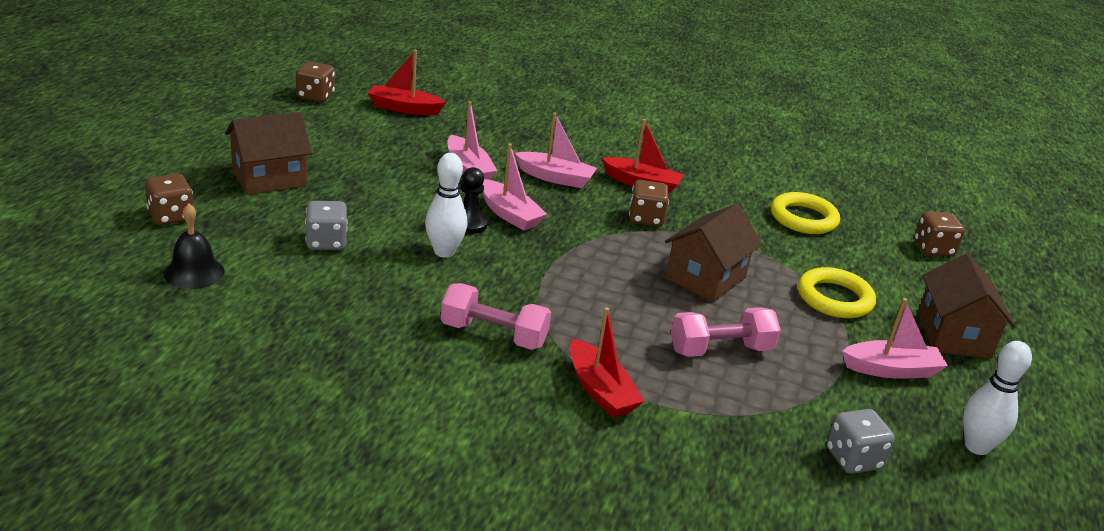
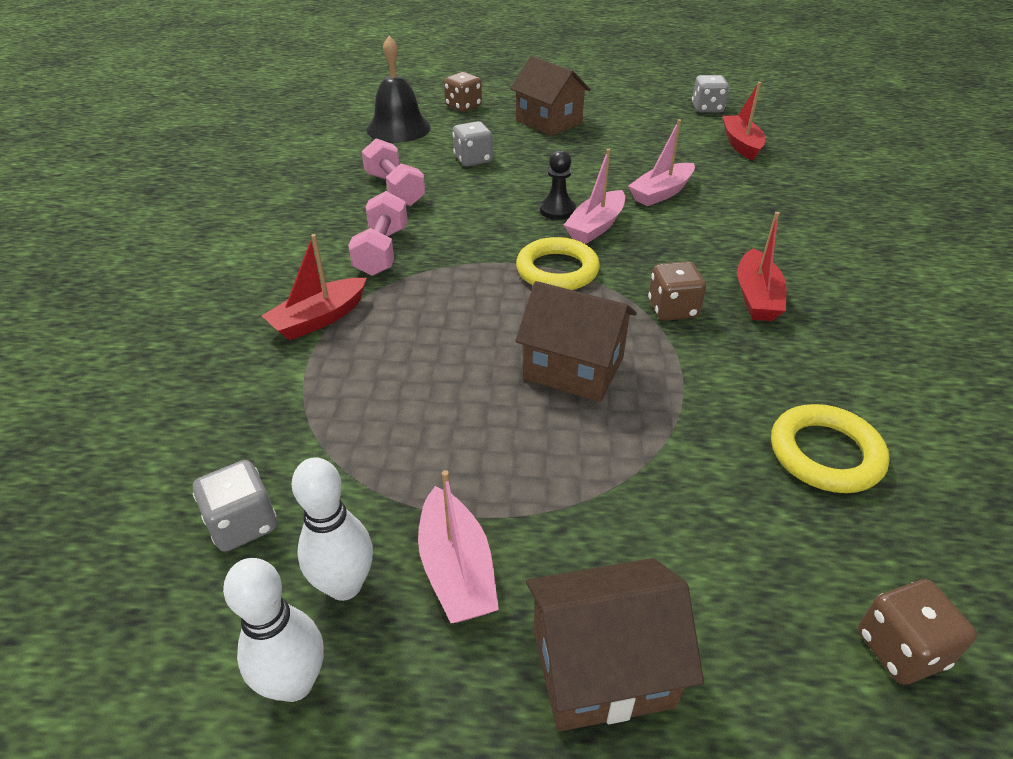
camera: 80 degrees right, 10 degrees up
black bell [164,203,224,289] -> black bell [367,36,431,143], size x1.50
brown dice [296,61,335,102] -> grey dice [692,75,729,113]
white bowling pin [425,153,467,258] -> white bowling pin moved to [292,457,373,601]
pink boat [515,112,597,188] -> none
pink dumbbell [671,307,781,357] -> pink dumbbell moved to [362,138,425,206]
yellow ring [798,267,876,318] -> yellow ring moved to [516,237,600,290]

